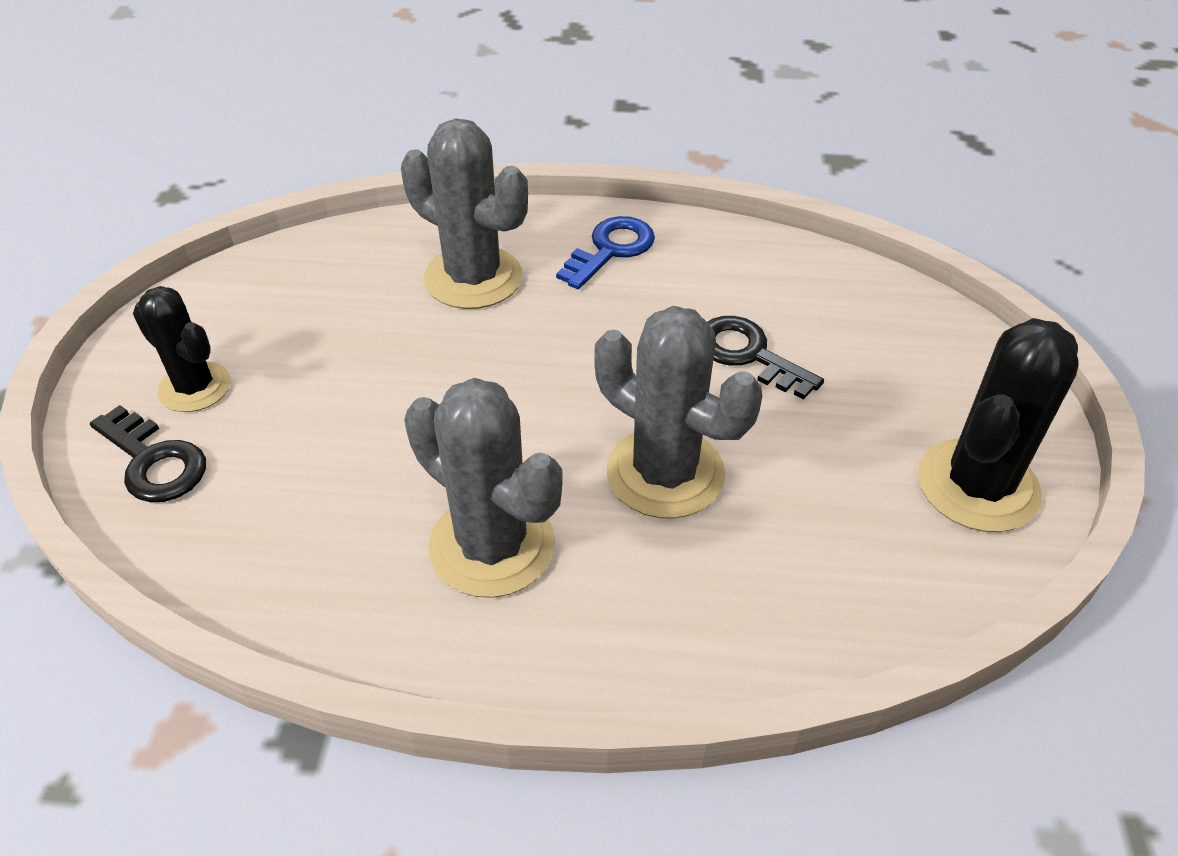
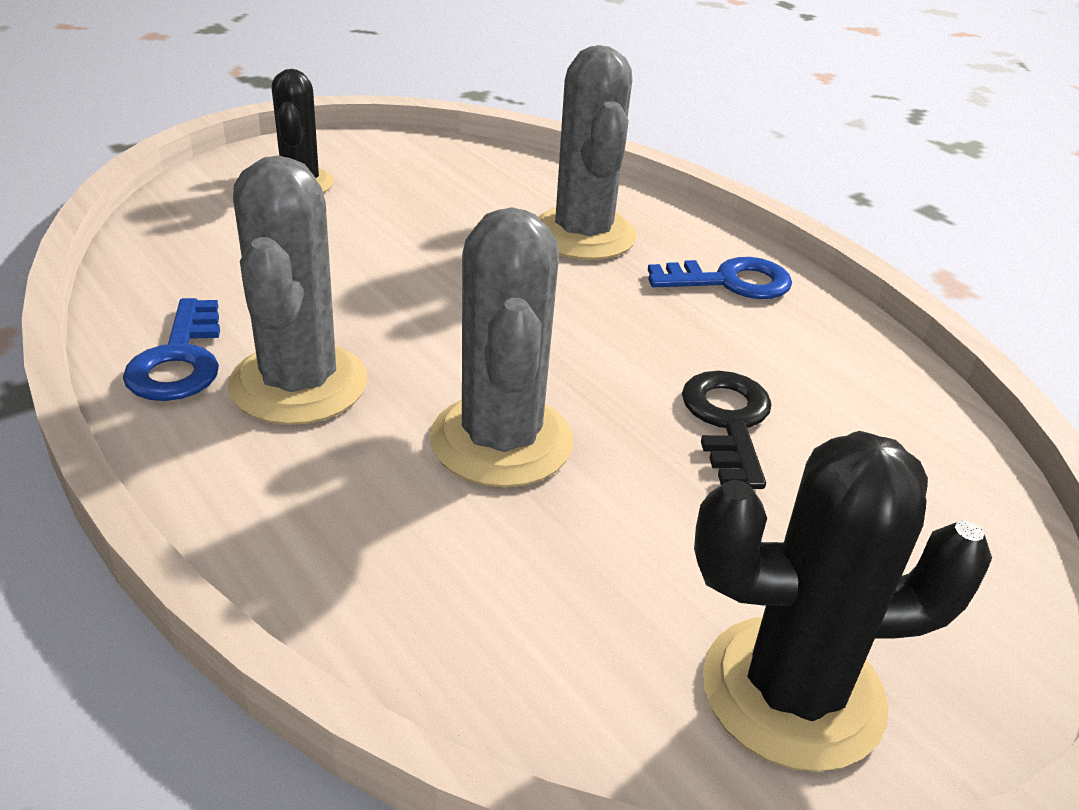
camera: 45 degrees right, 10 degrees down
black key [90,405,206,502] -> none
none -> blue key [123,298,220,401]

